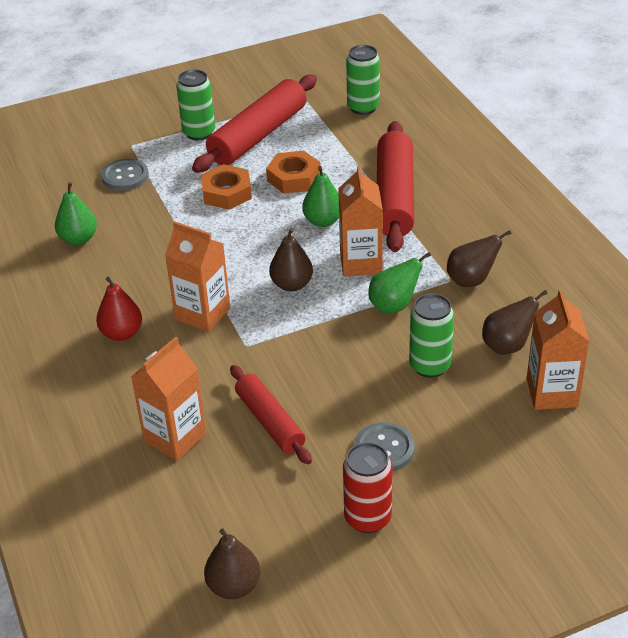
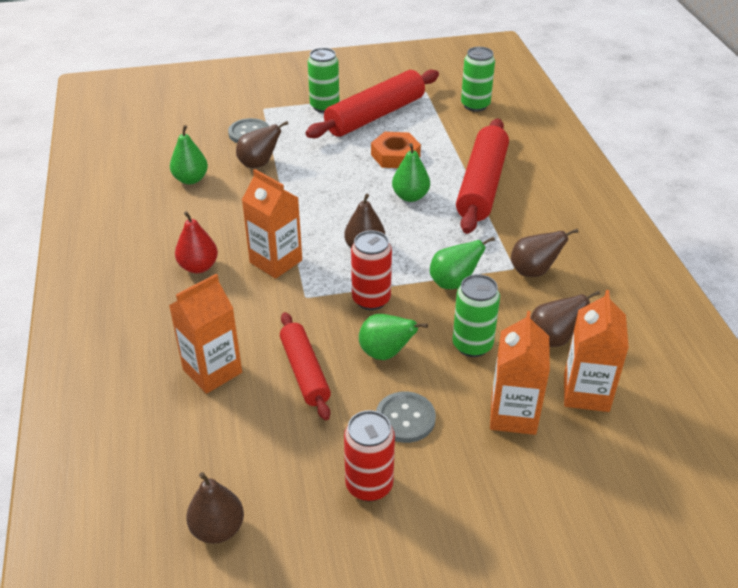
camera: 10 degrees right, 0 degrees up
orange nut [201,164,252,210] -> none
orange carton [338,165,383,277] -> orange carton moved to [490,311,550,435]
none -> brown pear [236,121,288,168]
none -> red can [351,231,392,310]
none -> green pear [359,314,428,360]

